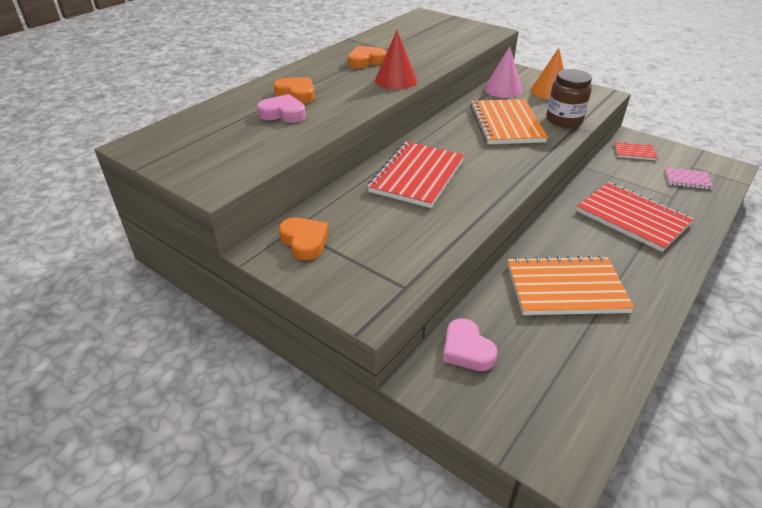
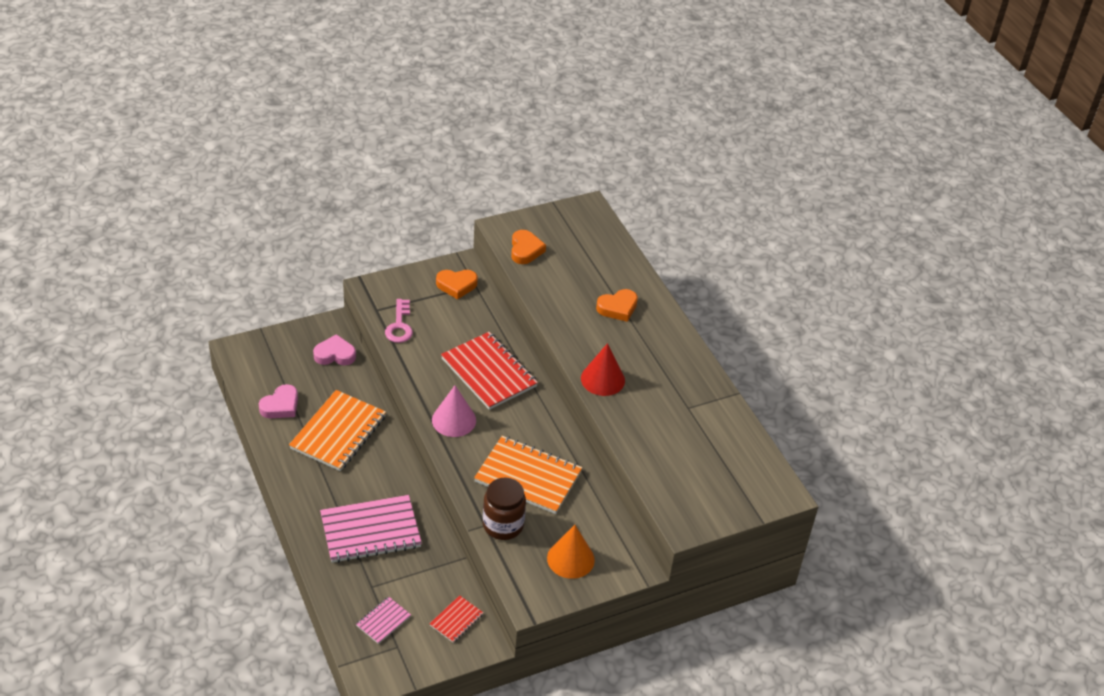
camera: 115 degrees right, 5 degrees up
pink heart [257,94,306,123] -> pink heart moved to [259,384,298,418]
orange heart [348,46,387,69] -> orange heart moved to [511,230,546,264]
pink cone [484,46,522,98] -> pink cone moved to [432,385,476,437]
red notebook [576,182,694,252] -> pink notebook [320,495,422,563]
none -> pink key [385,299,413,343]

